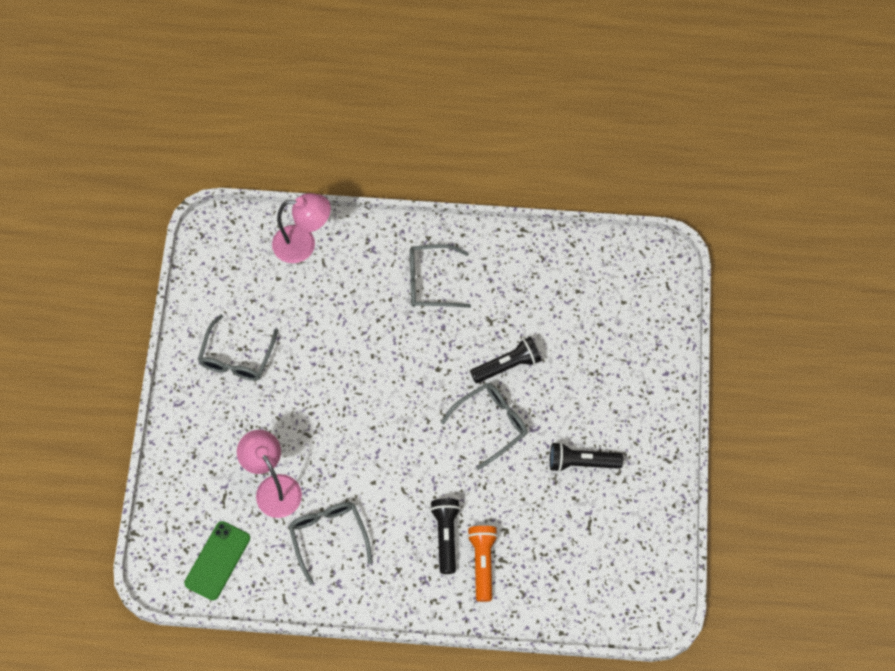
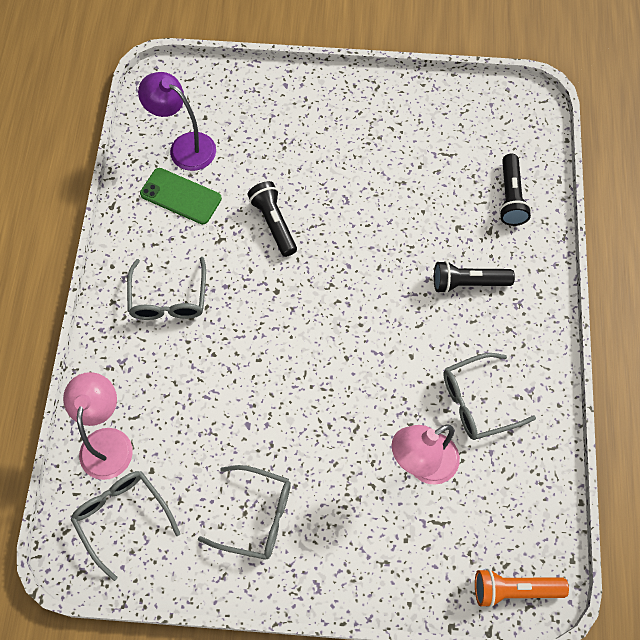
camera: 90 degrees left, 0 degrees up
green phone [184,521,250,600] -> green phone moved to [140,168,222,225]
grey glasses [441,383,527,470] -> grey glasses moved to [70,471,180,581]
orange flashlight [467,526,498,602] -> orange flashlight moved to [475,569,569,608]
black flashlight [550,442,623,472] -> black flashlight moved to [499,154,531,226]
none -> purple lamp [138,72,216,171]

